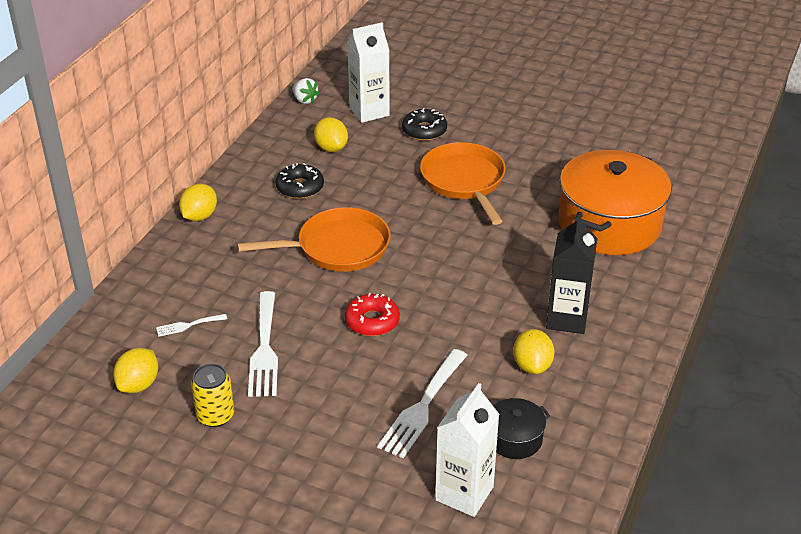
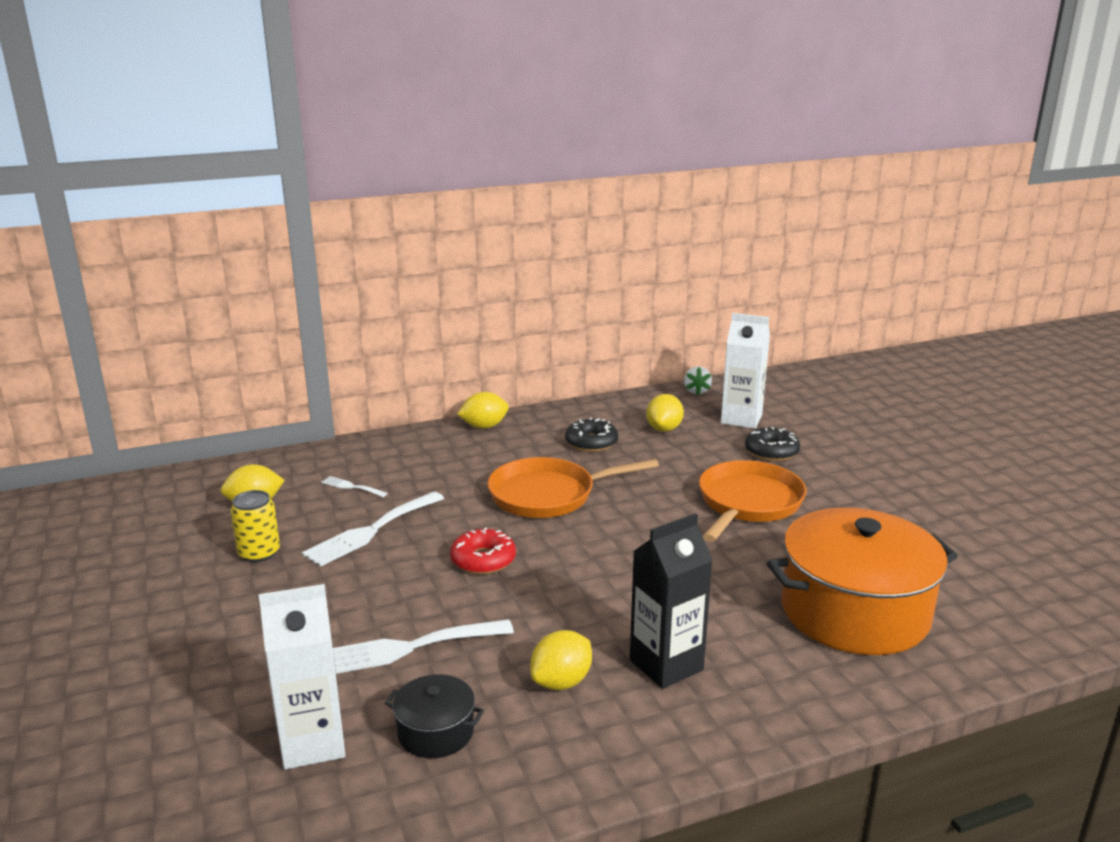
camera: 45 degrees right, 15 degrees down
orange pan [237,207,391,272] -> orange pan turned 135 degrees clockwise [487,457,659,518]

